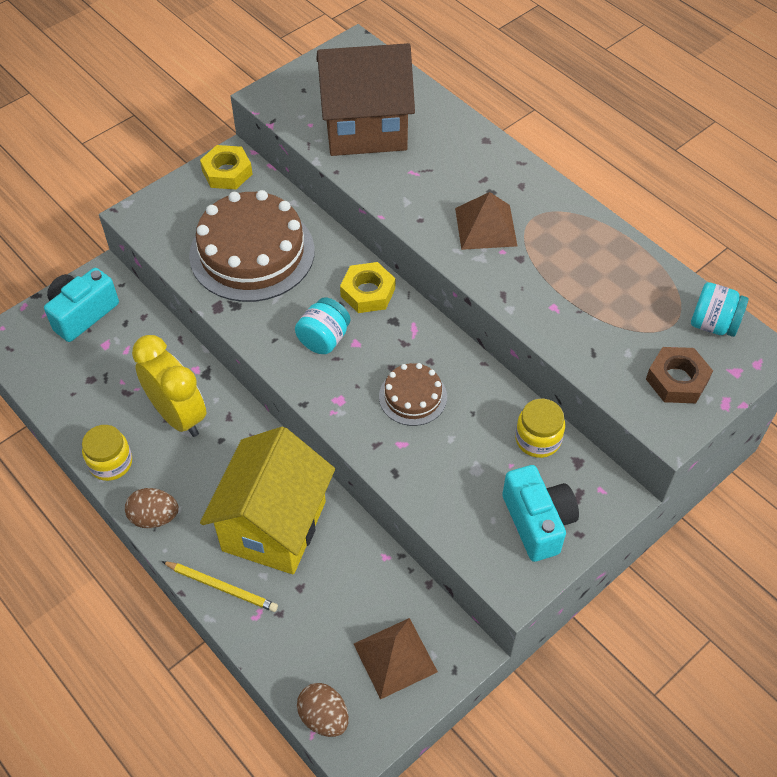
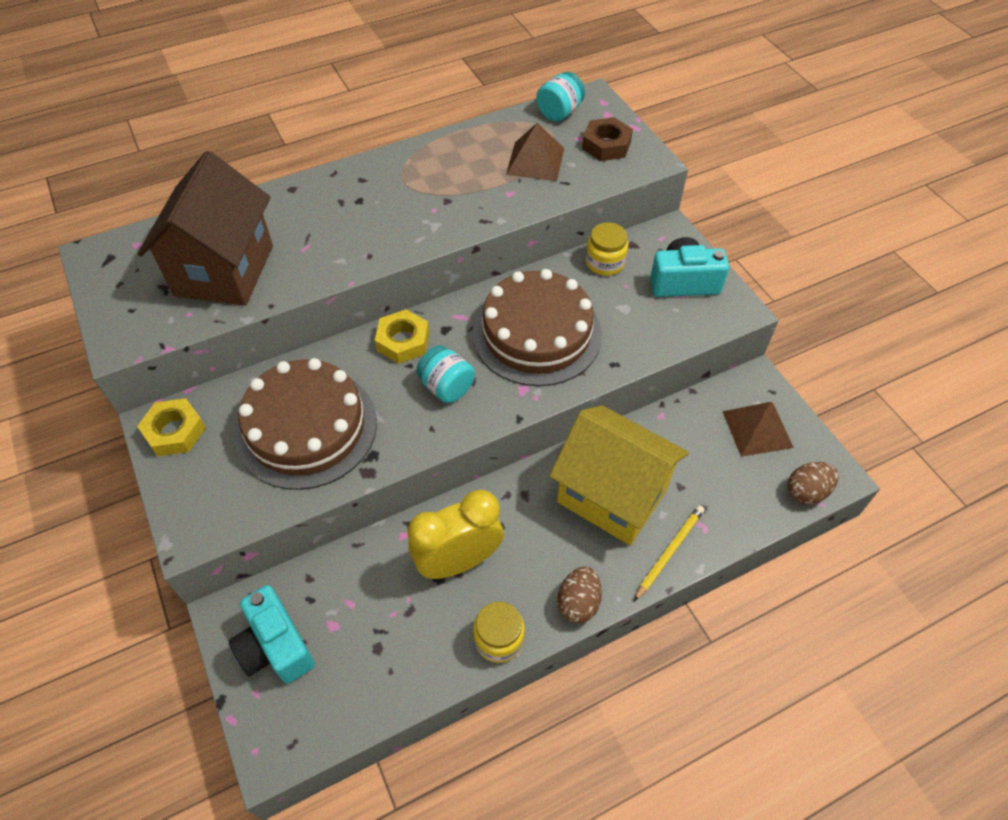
camera: 75 degrees left, 0 degrees up
brown cake [379,363,447,426] -> brown cake [472,269,602,386], size x2.00
brown pyramid [455,192,517,250] -> brown pyramid moved to [506,123,564,181]

